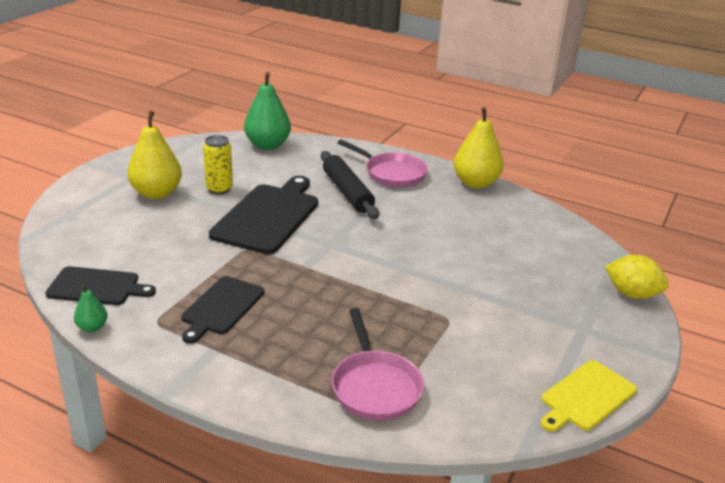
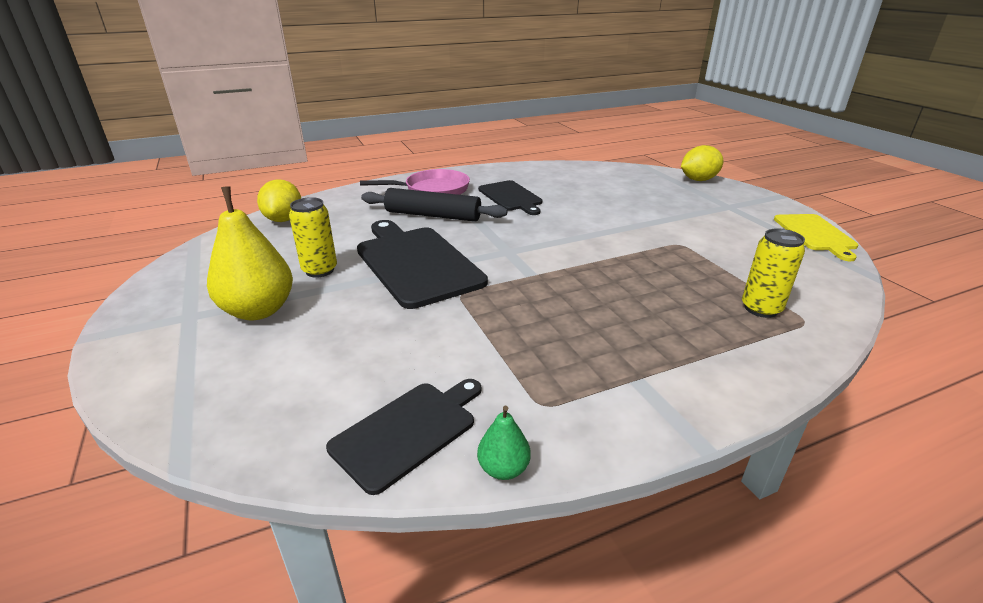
camera: 50 degrees left, 0 degrees up
black cutting board [181,276,264,343] -> black cutting board moved to [478,180,542,215]
green pear [244,72,291,150] -> yellow lemon [257,179,301,222]
pink pan [332,308,424,421] -> yellow can [742,229,805,318]
yellow pear [453,107,504,189] -> none

